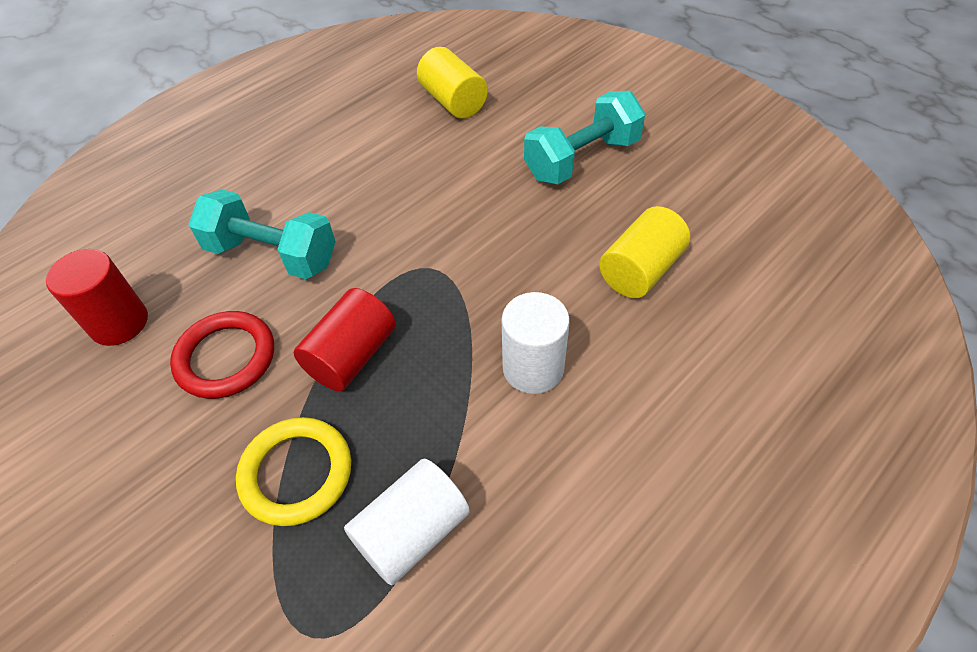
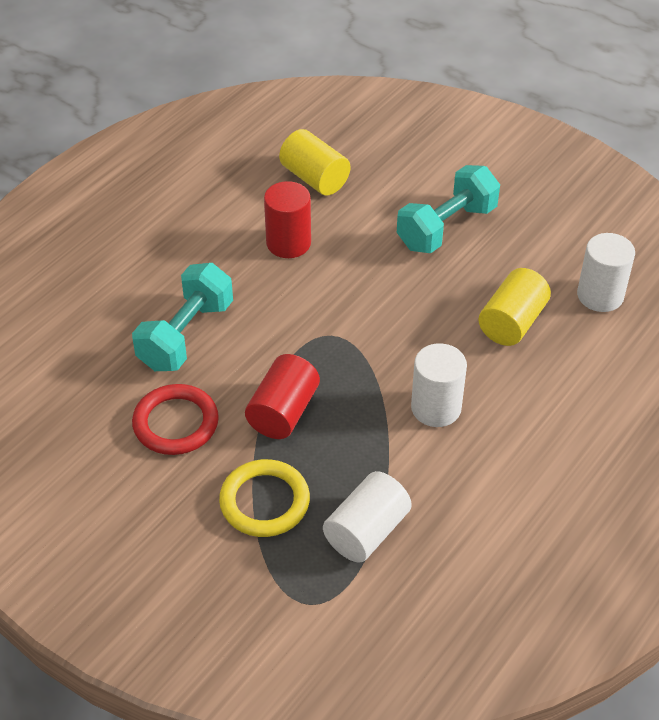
camera: 10 degrees left, 5 degrees down
red cylinder [46,249,148,346] -> red cylinder moved to [264,181,311,258]
turquoise dumbbell [188,189,336,279] -> turquoise dumbbell turned 75 degrees counterclockwise [132,263,233,371]
none -> white cylinder [577,233,635,312]

